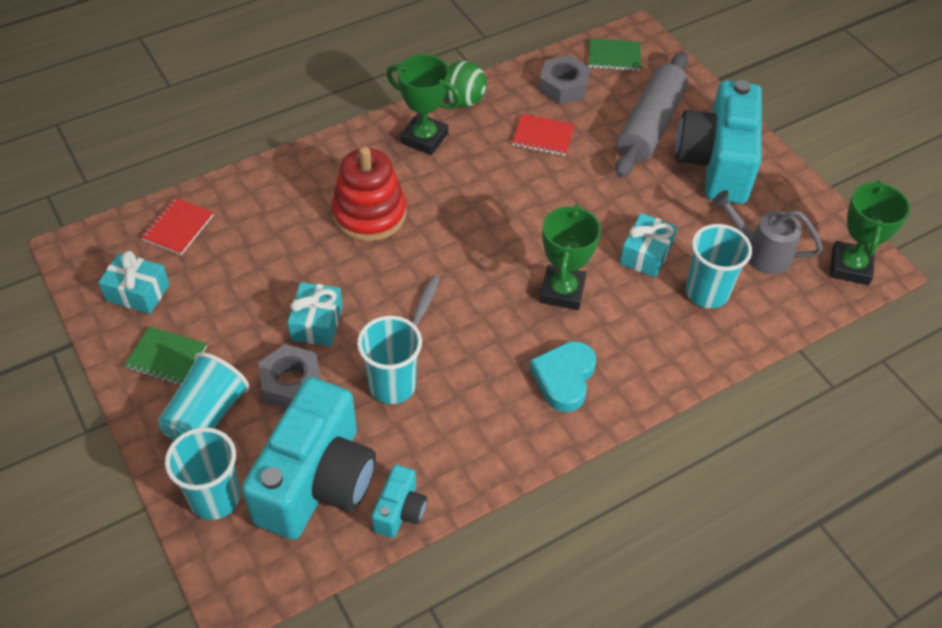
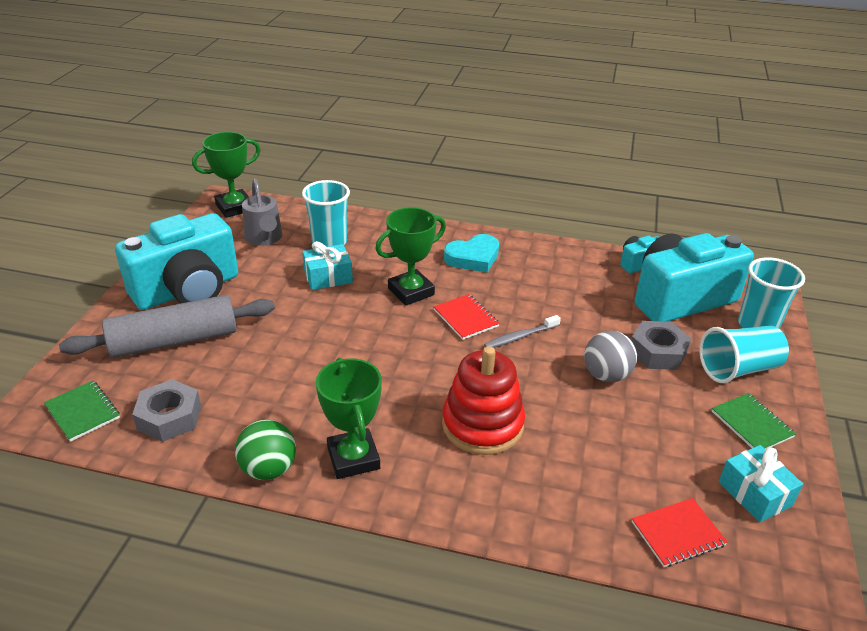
camera: 135 degrees left, 15 degrees down
turquoise gift [288,282,343,346] -> grey ball [584,331,637,382]
turquoise cup [357,316,422,404] -> none
red notebook [512,114,575,156] -> red notebook moved to [433,294,500,340]

